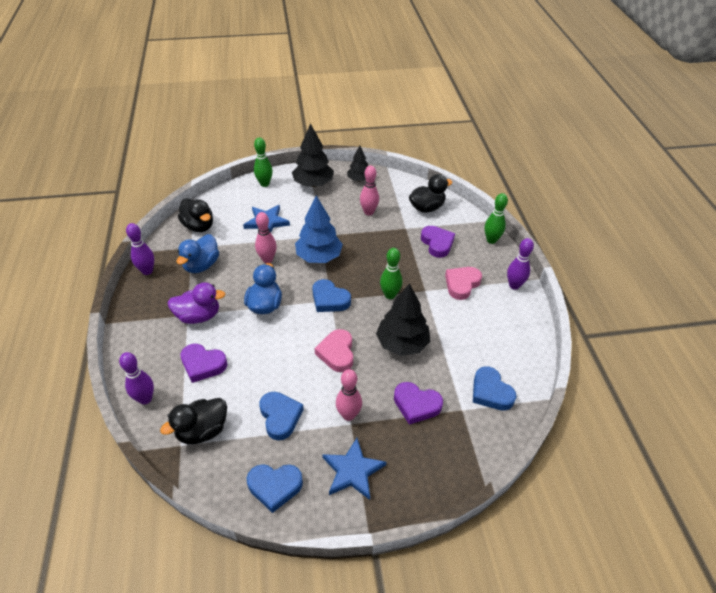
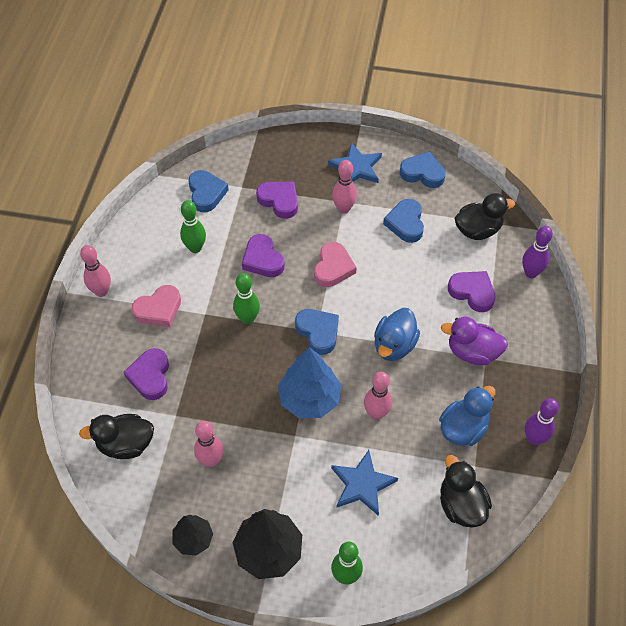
camera: 160 degrees left, 10 degrees up
black tree [376,283,431,356] -> purple heart [242,234,285,277]
green bowling pin [485,193,508,244] -> green bowling pin moved to [180,200,206,253]
purple bowling pin [507,238,534,290] -> pink bowling pin [80,245,111,297]

